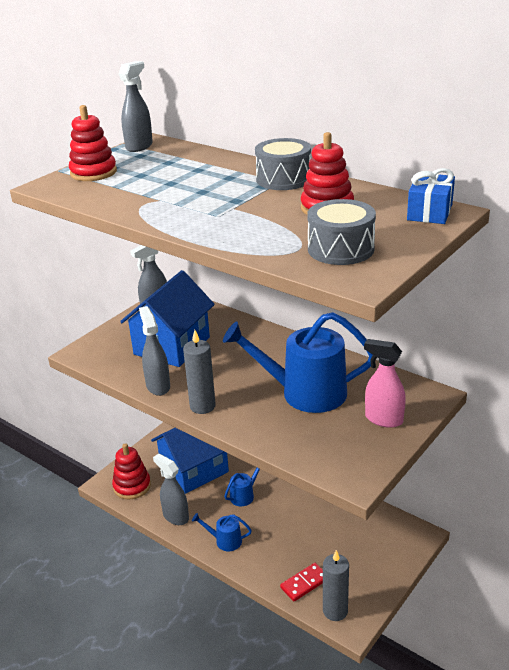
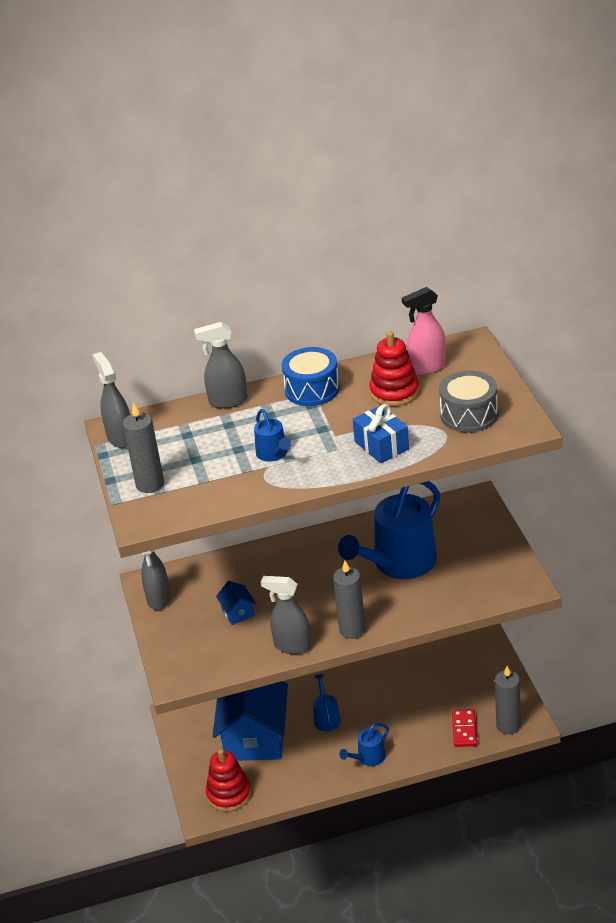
camera: 50 degrees left, 5 degrees up
red stacking toy [69,105,117,181] -> grey candle [123,402,164,493]
blue house [120,270,215,367] -> blue house [216,581,256,625], size x0.41
grey spray bottle [153,453,189,525] -> grey spray bottle moved to [194,322,248,409]
grey drum [255,138,311,190] -> blue drum [282,347,340,406]
pink spray bottle [364,339,406,428] -> pink spray bottle moved to [402,287,446,375]
blue gift [407,168,455,224] -> blue gift moved to [353,404,409,463]
none -> blue watering can [254,409,291,462]

